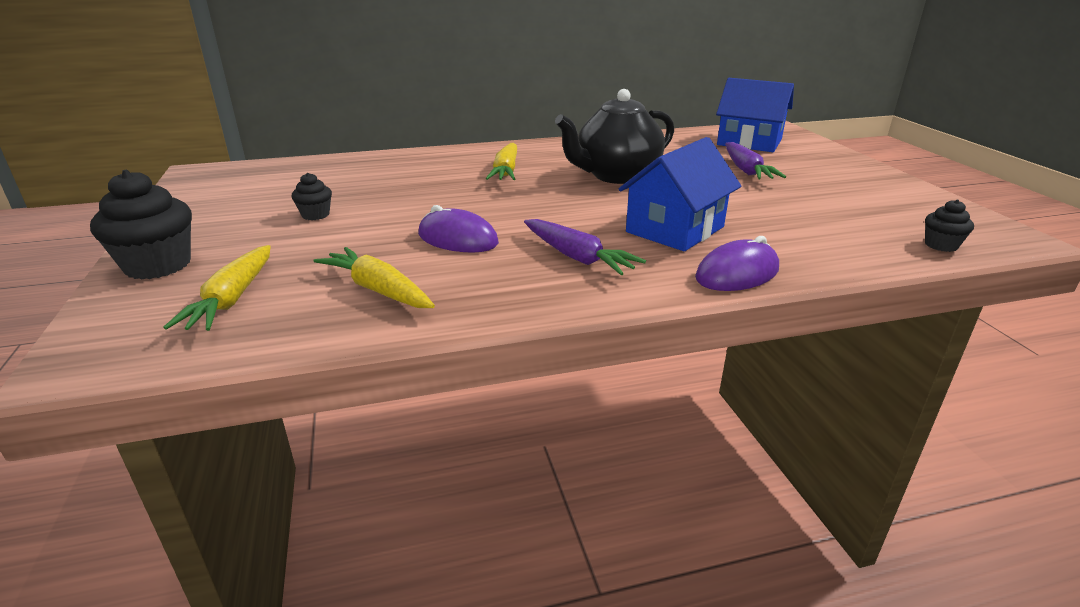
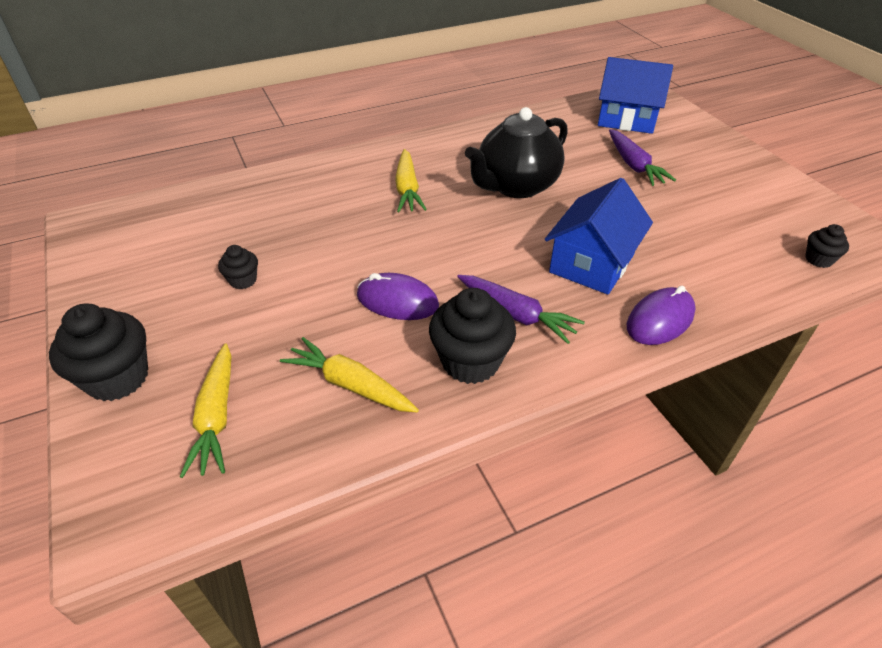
camera: 10 degrees left, 15 degrees up
none -> black cupcake [429,288,516,384]

